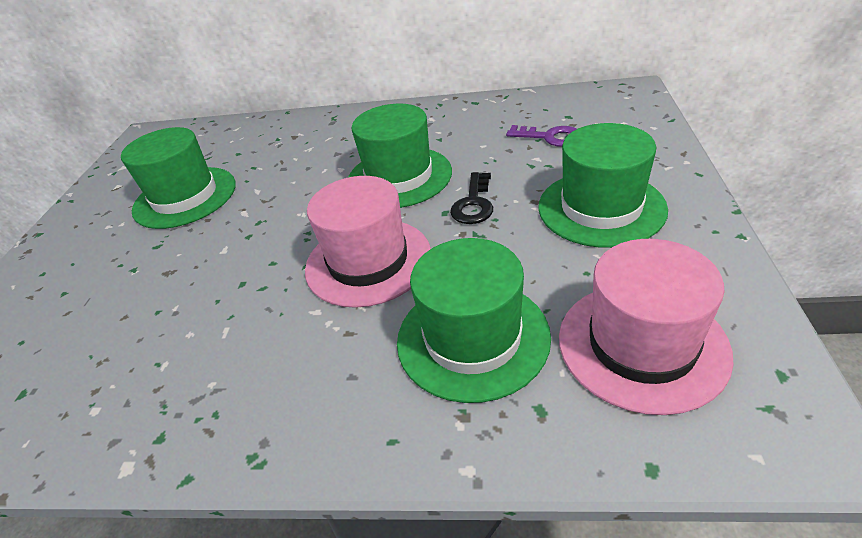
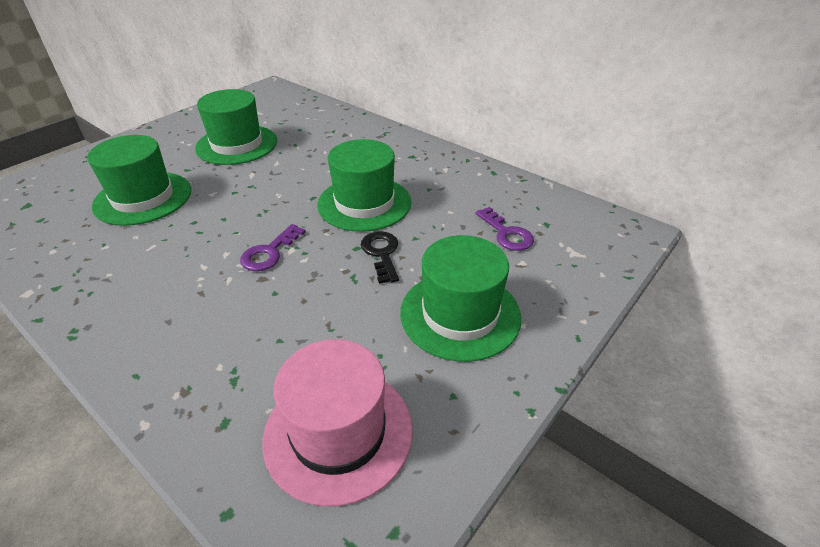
camera: 30 degrees right, 0 degrees up
pink hat [305,176,431,308] -> purple key [240,224,306,271]
green hat [397,238,551,403] -> green hat moved to [87,135,191,226]
black key [450,172,493,224] -> black key turned 120 degrees clockwise [361,231,399,284]

